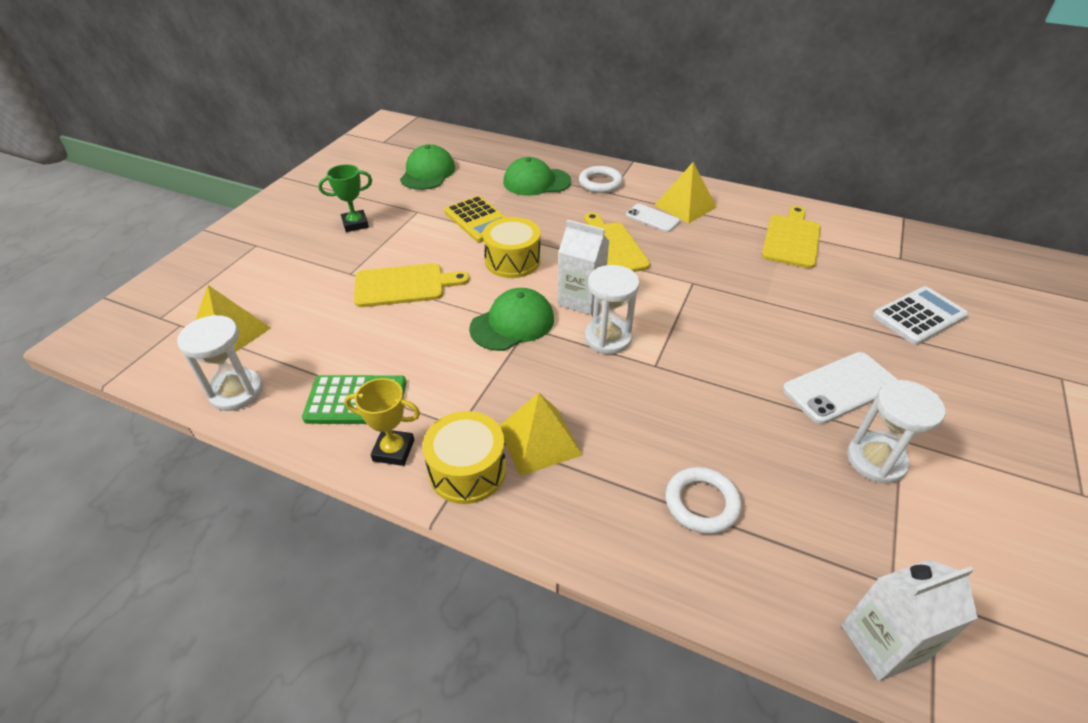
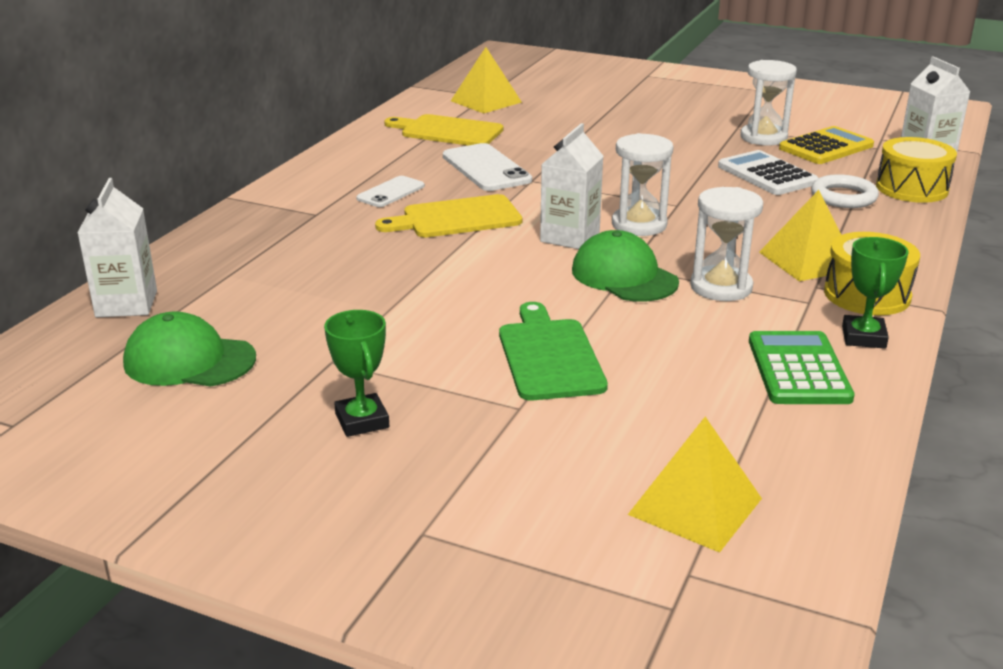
camera: 90 degrees left, 15 degrees down
white hourglass [177,315,263,411] -> white hourglass moved to [690,187,763,301]
yellow trophy [344,378,420,466] -> green trophy [842,237,908,349]
yellow cutting board [354,263,470,307] -> green cutting board [499,302,608,400]
yellow calculator [444,196,506,242] -> yellow calculator moved to [779,126,874,164]
yellow drum [483,217,541,278] -> yellow drum moved to [876,137,957,203]
green cap [503,157,571,196] -> none
white ring [579,166,623,193] -> none
yellow pyramid [654,162,716,224] -> yellow pyramid moved to [451,47,522,114]
white phone [783,352,897,424] -> white phone moved to [443,143,532,191]
white calculator [873,286,968,345] -> white calculator moved to [718,150,818,195]
none -> white carton [77,178,157,317]

